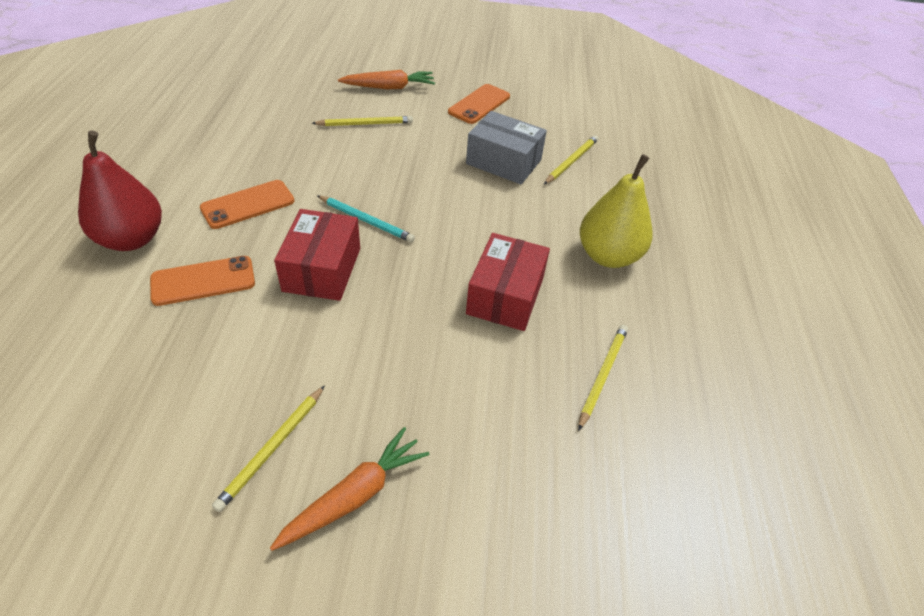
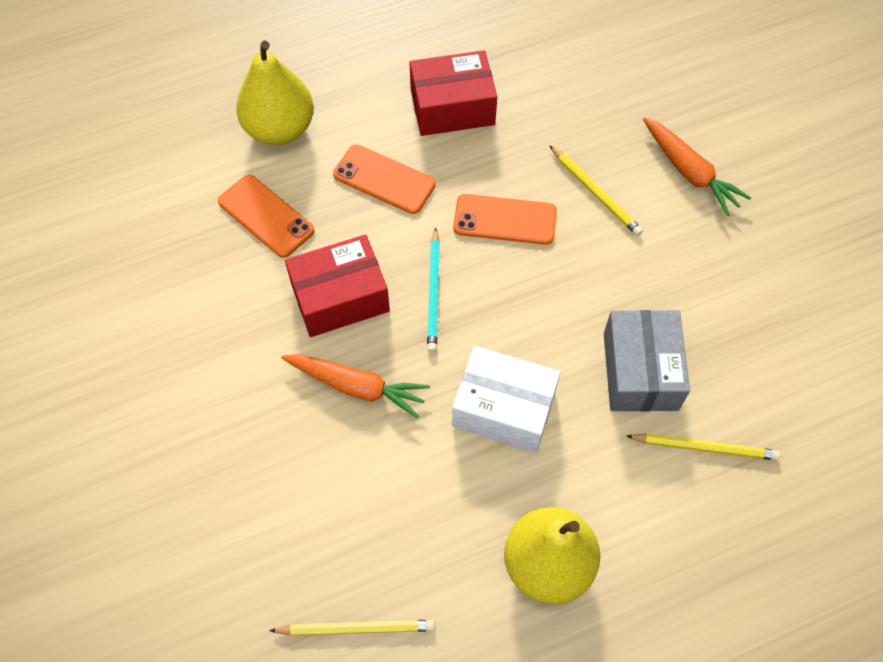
camera: 65 degrees right, 15 degrees up
red pear [78,130,162,251] -> yellow pear [236,40,314,145]
yellow pencil [212,385,325,512] -> none
orange carrot [270,427,429,551] -> orange carrot moved to [281,354,430,419]
orange phone [448,84,510,124] -> orange phone moved to [453,194,557,245]
red box [466,233,550,331] -> red box moved to [410,50,497,136]
none -> white box [452,346,560,452]

